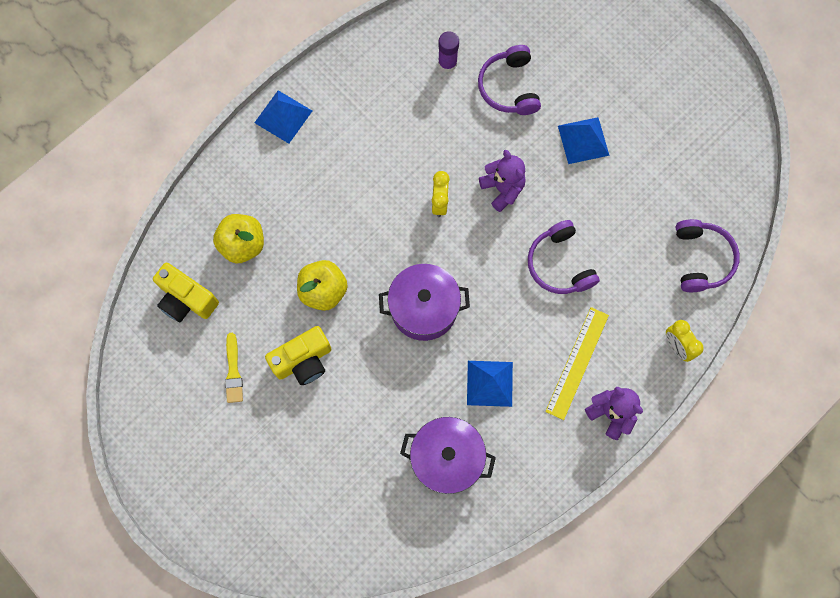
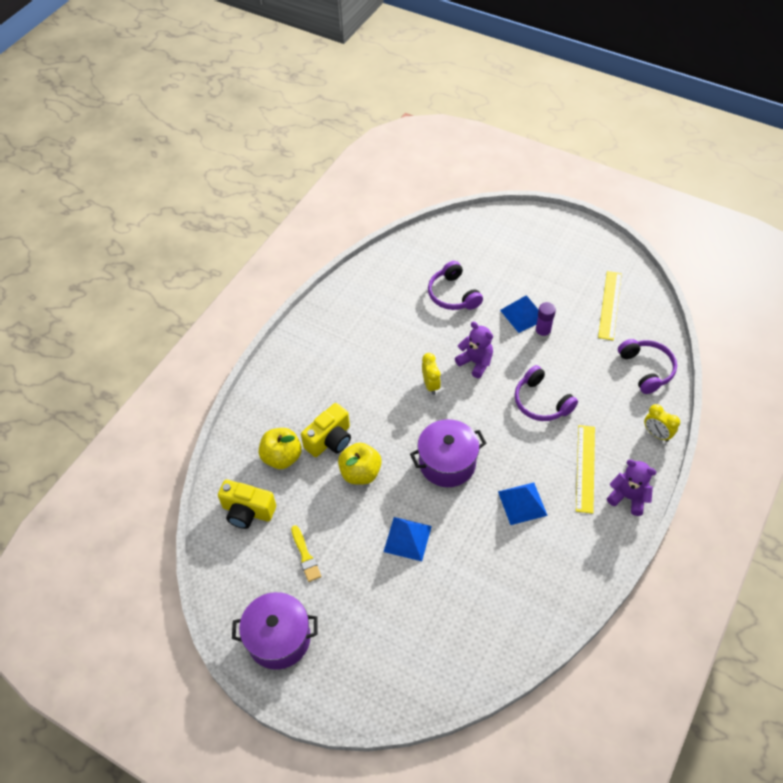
camera: 15 degrees left, 20 degrees down
blue pyramid [254,90,312,144] -> blue pyramid moved to [383,517,432,561]
yellow camera [265,326,332,385] -> yellow camera moved to [301,403,351,457]
purple pot [400,417,496,494] -> purple pot moved to [232,592,318,670]
purple glue stick [438,31,459,72] -> purple glue stick moved to [535,302,556,339]
none -> yellow ruler [598,271,622,340]

